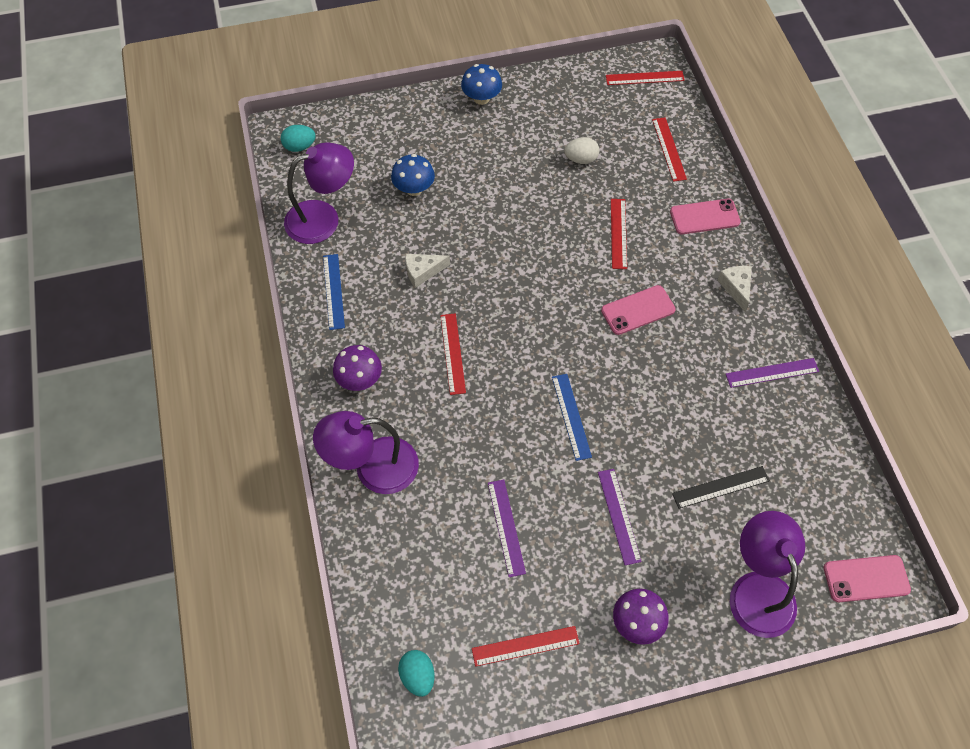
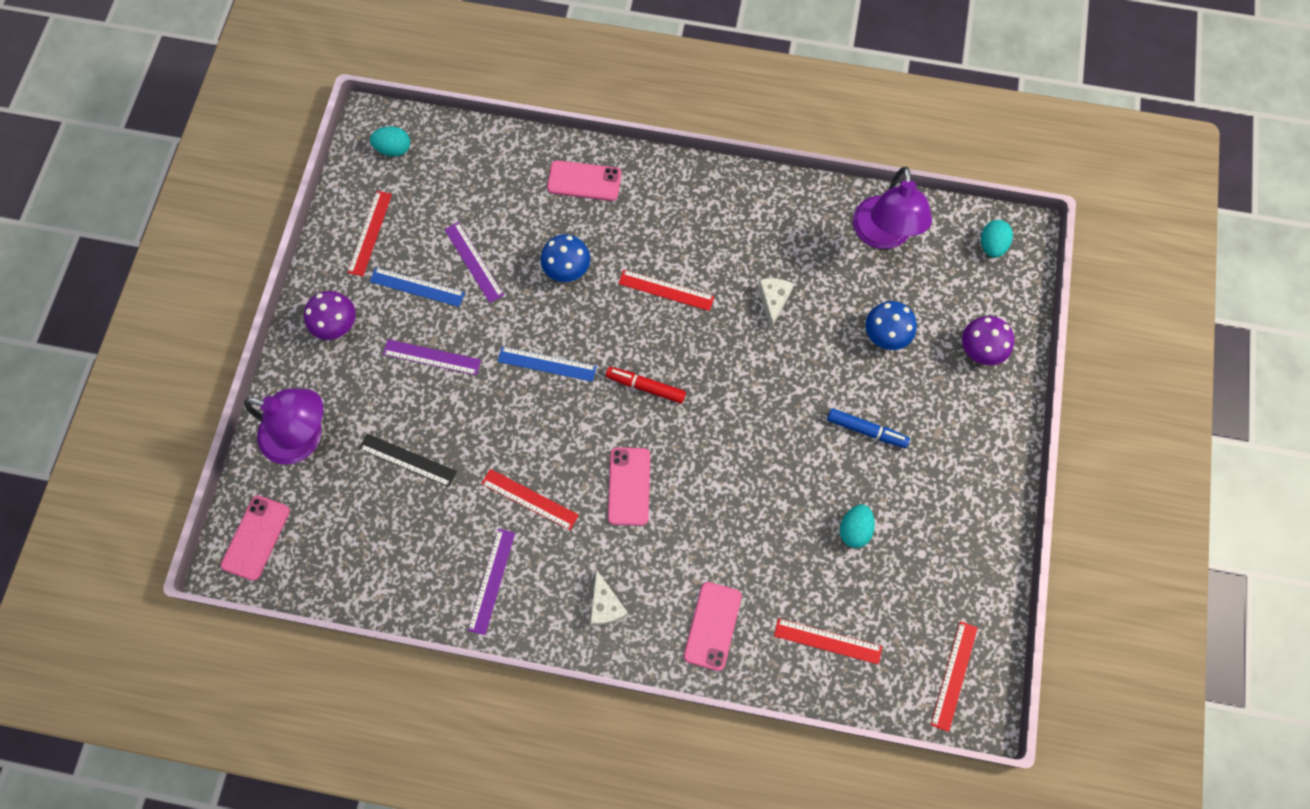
camera: 115 degrees right, 10 degrees up
purple lamp [313,411,419,494] -> pink phone [547,160,621,201]
blue ruler [323,254,345,330] -> blue ruler moved to [370,267,465,307]
purple mushroom [333,345,382,391] -> purple mushroom moved to [962,316,1014,365]
blue mushroom [461,64,502,105] -> blue mushroom moved to [541,234,590,282]
purple ruler [488,480,526,577] -> purple ruler turned 45 degrees clockwise [444,222,504,303]
white egg [564,137,599,164] -> turquoise egg [840,504,875,548]
red ruler [611,199,627,269] -> red ruler moved to [481,469,579,530]
black ruler [672,466,770,509] -> black ruler turned 75 degrees counterclockwise [359,434,457,487]
white cheese [717,266,752,312] -> white cheese turned 60 degrees clockwise [590,569,628,626]
none -> red marker [606,367,686,404]
none -> blue marker [827,408,910,448]

